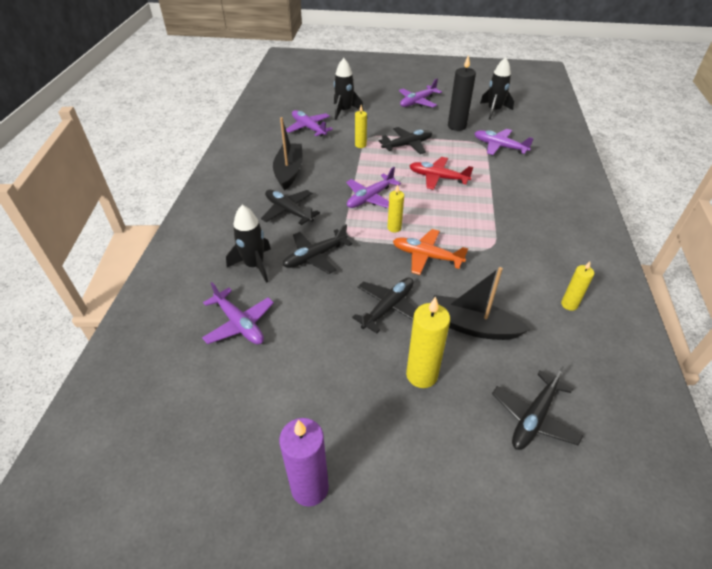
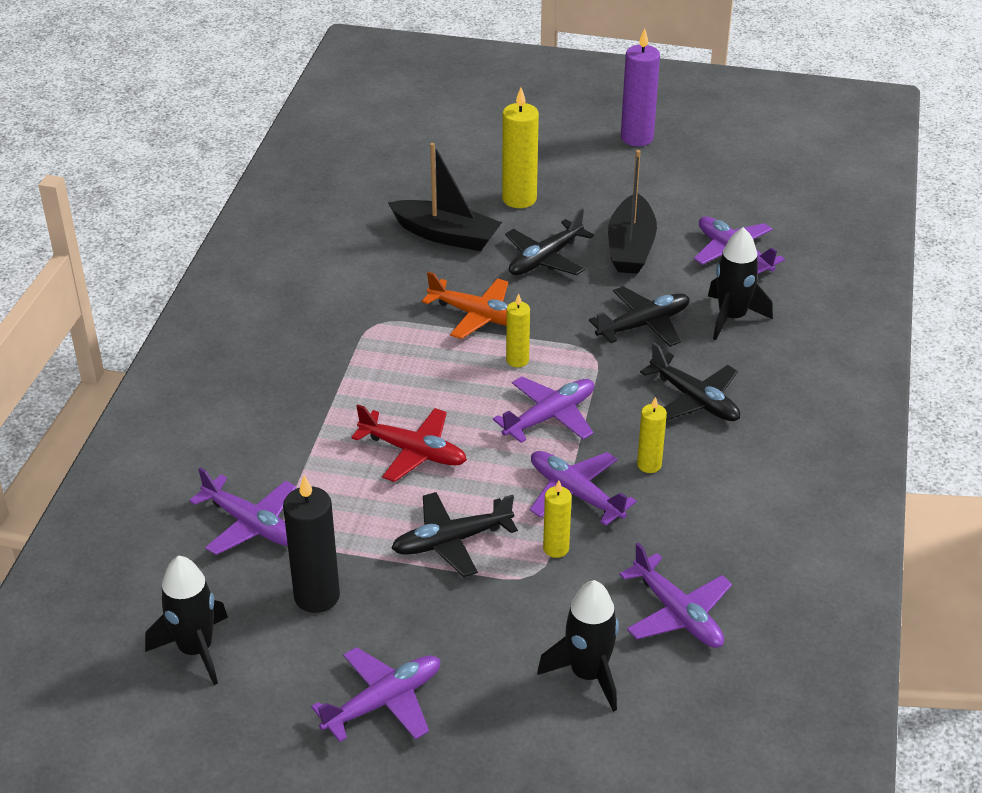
camera: 175 degrees left, 5 degrees down
black boat [273,117,303,191] -> black boat moved to [608,150,657,274]
black plane [492,366,583,450] -> none
yellow candle [561,261,594,311] -> yellow candle moved to [637,397,667,473]
none -> purple plane [530,451,637,526]

